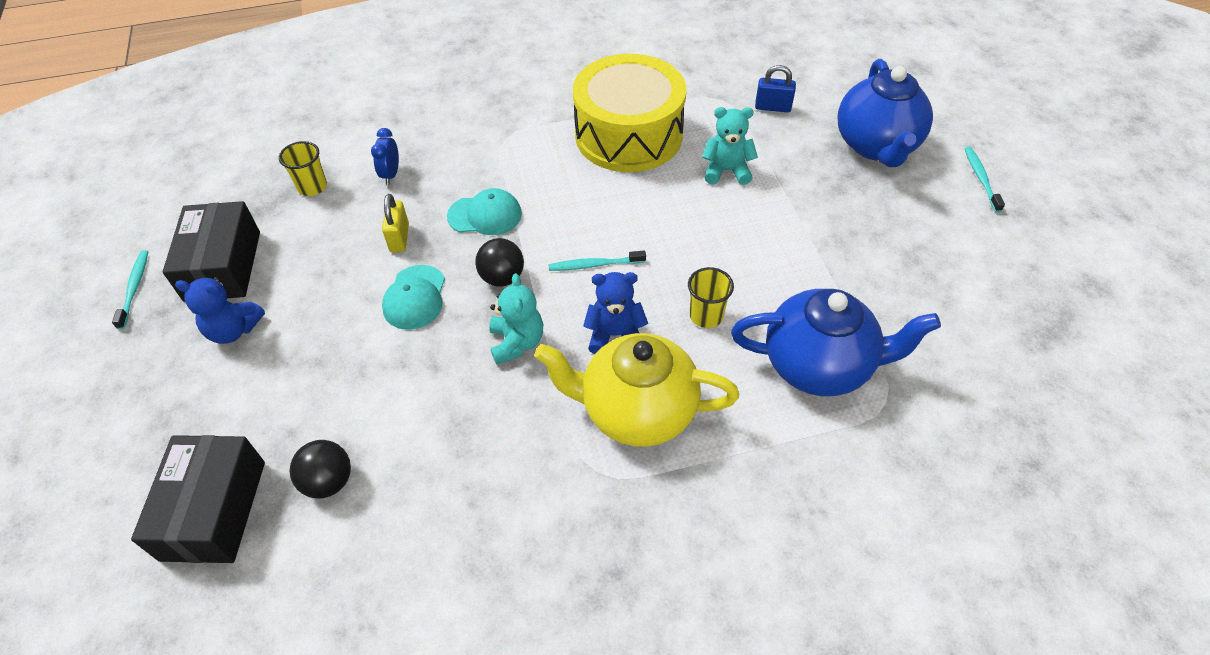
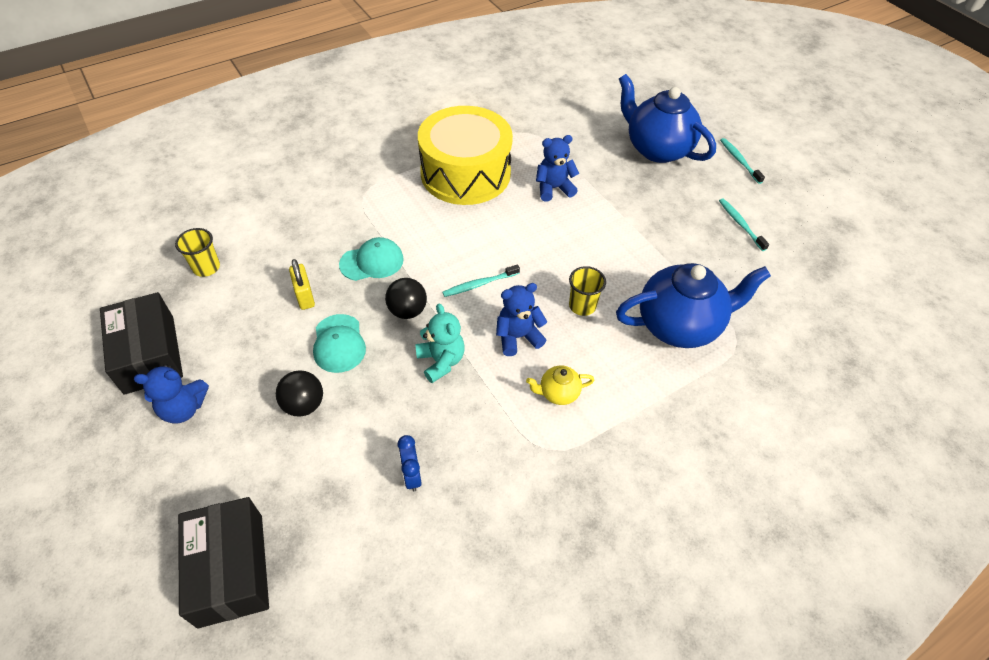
camera: 20 degrees left, 0 degrees up
turquoise toothbrush [112,250,148,329] -> turquoise toothbrush moved to [719,198,769,251]
black ball [289,440,351,499] -> black ball moved to [276,370,323,417]
blue clock [371,128,399,184] -> blue clock moved to [398,435,422,492]
yellow teapot [534,333,739,447] -> yellow teapot [526,366,594,405], size x0.44
turquoise teddy bear [702,107,758,185] -> blue teddy bear [536,135,579,202]
blue padlock [755,65,796,112] -> none
blue teapot [838,59,933,167] -> blue teapot turned 150 degrees clockwise [619,74,716,163]

